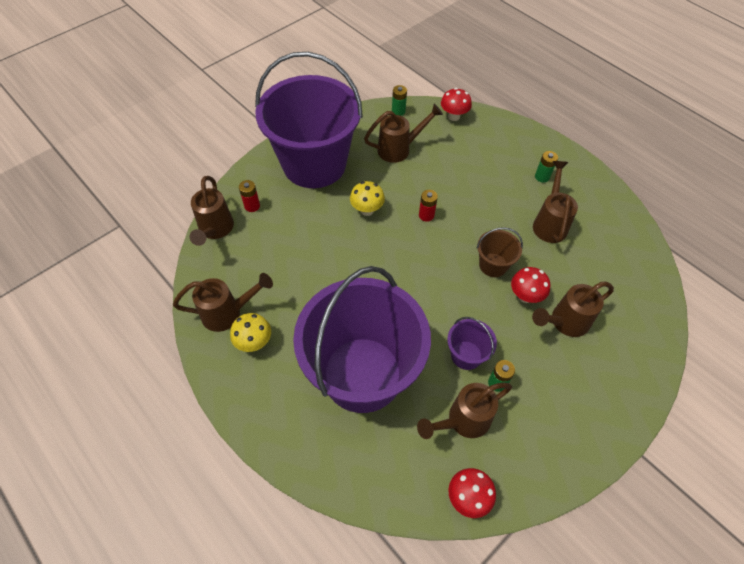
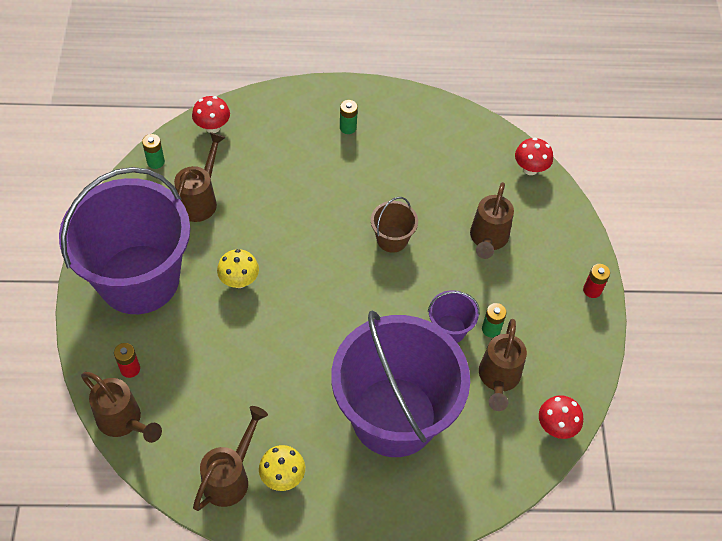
camera: 50 degrees left, 0 degrees up
red battery [419,190,438,222] -> red battery moved to [583,264,610,298]
red mushroom [511,267,550,303] -> red mushroom moved to [515,137,553,175]
brown watering can [533,161,578,243] -> none

